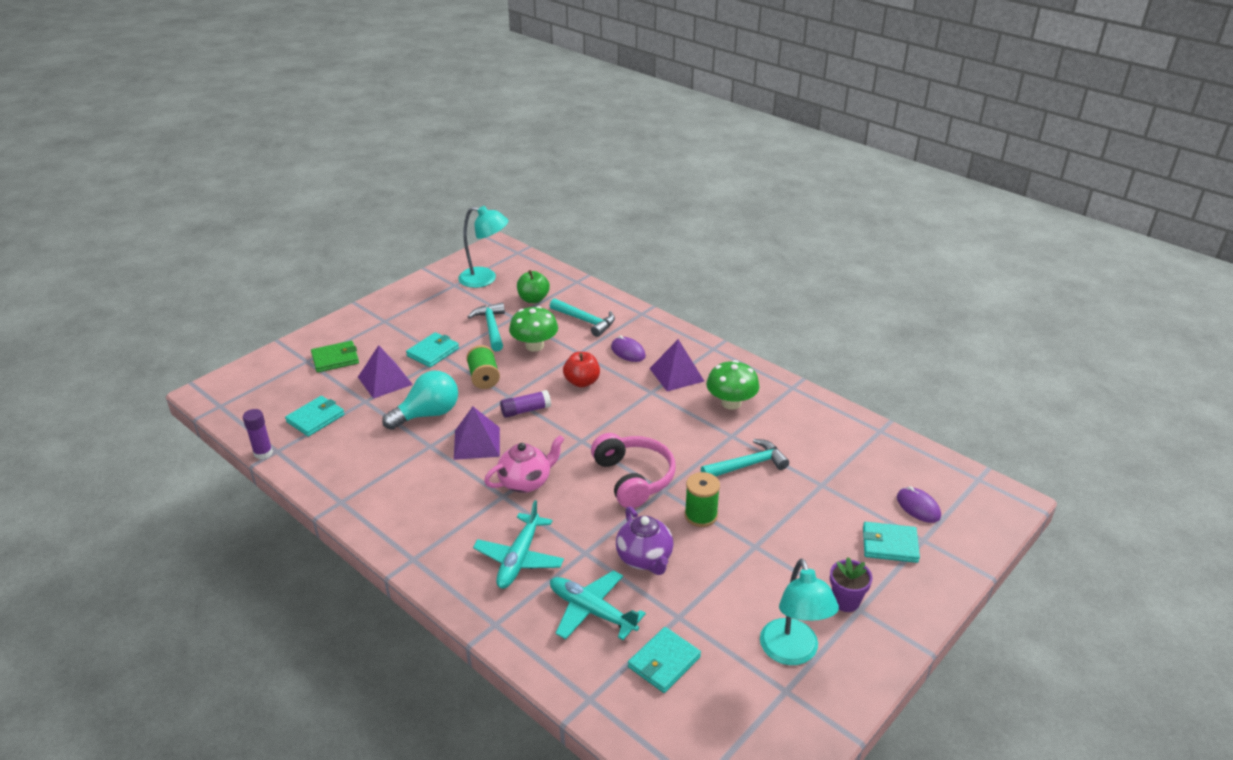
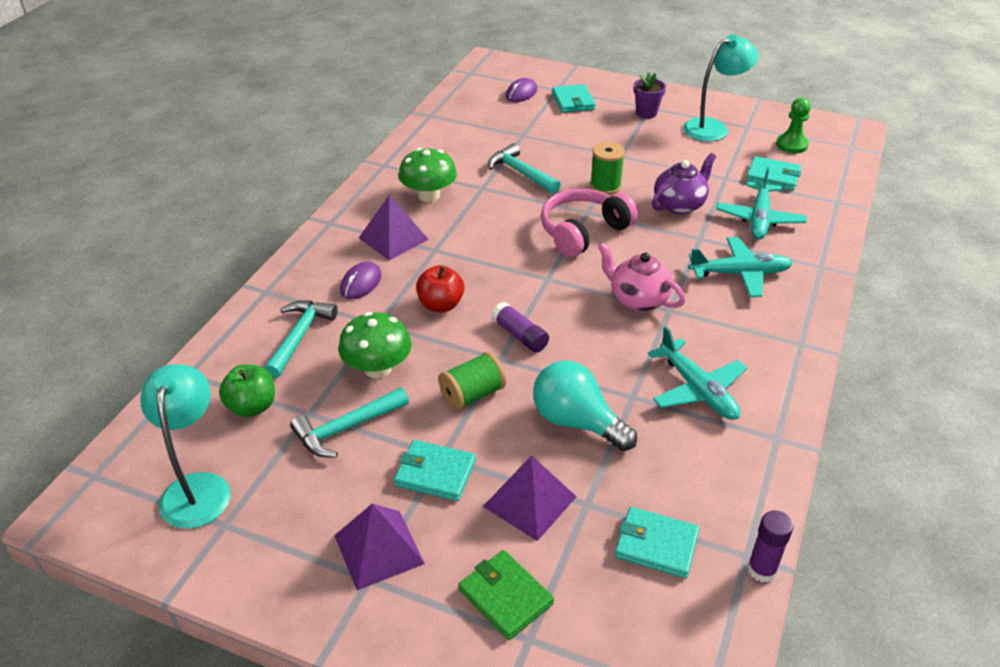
camera: 110 degrees left, 5 degrees up
purple pyramid [454,407,500,460] -> purple pyramid moved to [334,503,425,590]
none -> turquoise plane [648,326,747,420]
none -> green pawn [776,98,811,154]

